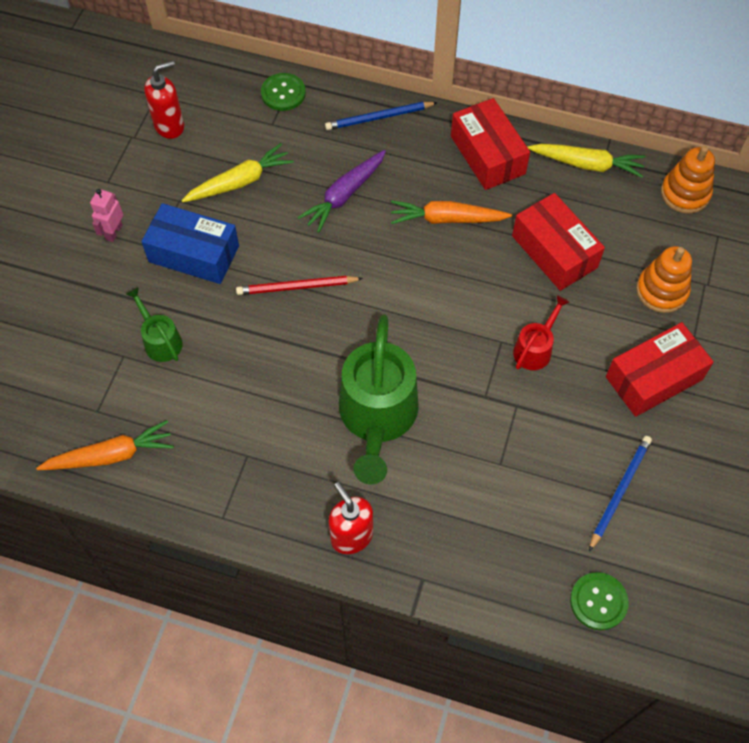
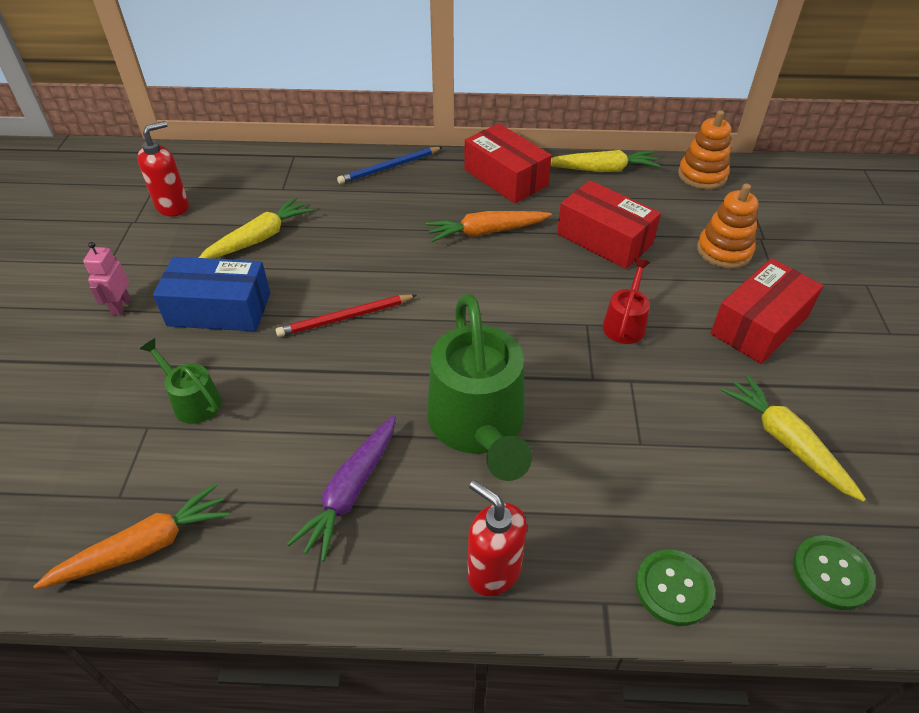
camera: 15 degrees left, 15 degrees down
green button [261,73,306,111] -> green button moved to [635,549,715,626]
purple carrot [298,150,386,233] -> purple carrot moved to [287,415,396,562]
blue pencil [589,436,652,551] -> yellow carrot [721,375,866,502]

